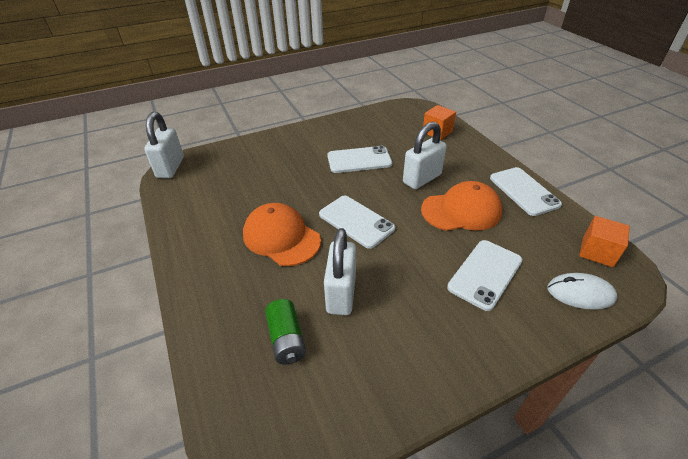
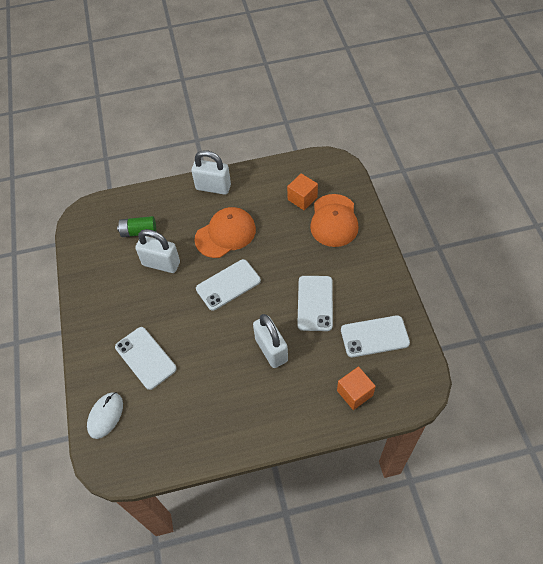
camera: 105 degrees right, 15 degrees up
white padlock [144,112,184,178] -> white padlock moved to [191,150,231,195]
orange cap [421,181,502,231] -> orange cap moved to [310,194,359,247]
white phone [490,167,562,216] -> white phone moved to [341,315,410,357]
orange cube [579,216,630,267] -> orange cube moved to [287,173,318,210]

